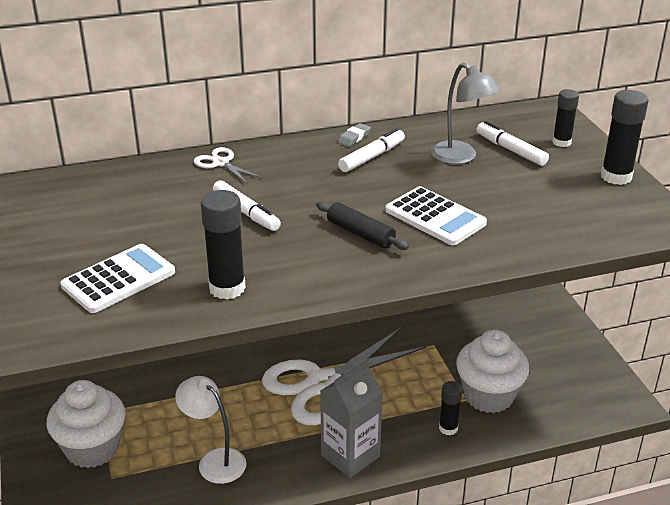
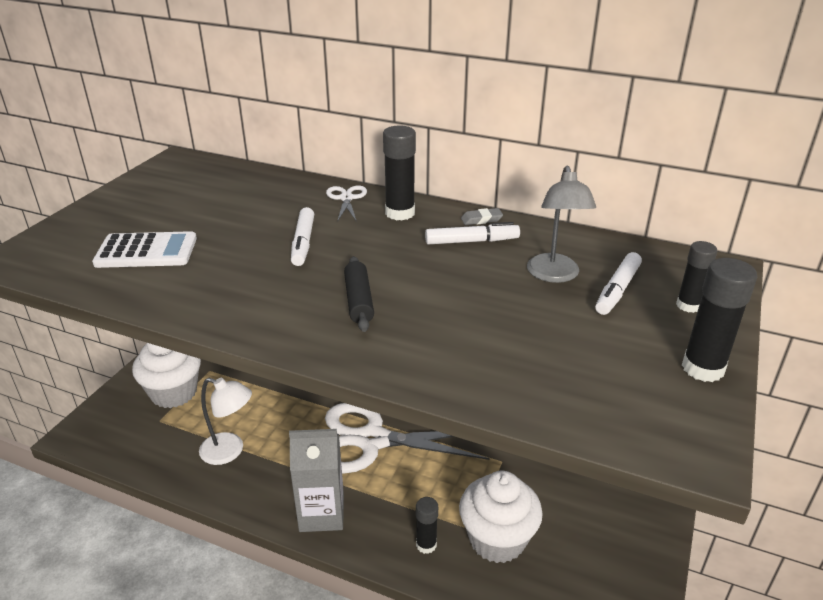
camera: 40 degrees right, 0 degrees up
white lamp [175,376,247,484] -> white lamp turned 120 degrees clockwise [199,378,252,465]
black glue stick [201,190,246,300] -> black glue stick moved to [383,125,416,220]
white calculator [385,186,487,245] -> none
white marker [477,121,549,166] -> white marker turned 150 degrees counterclockwise [595,252,642,315]

